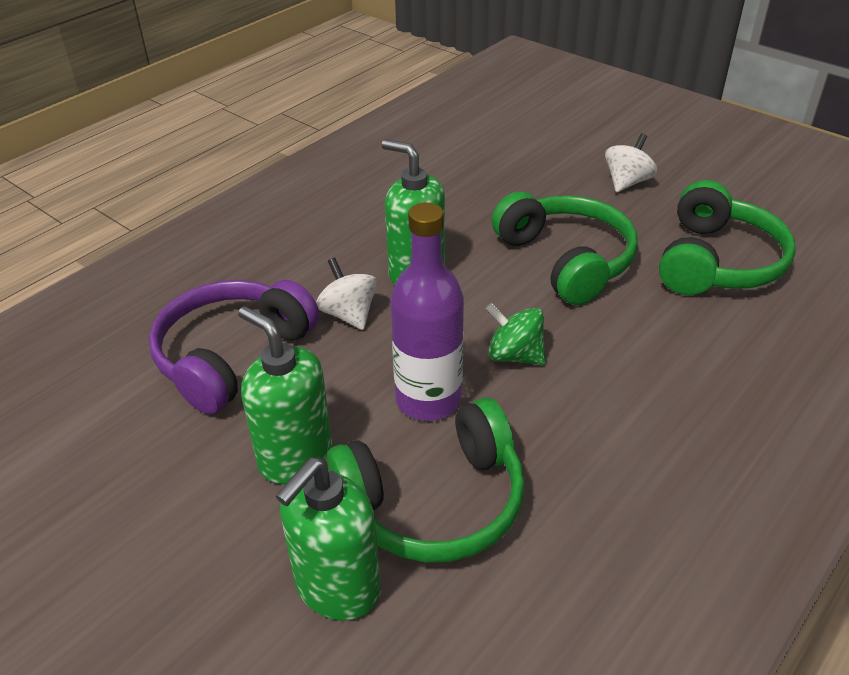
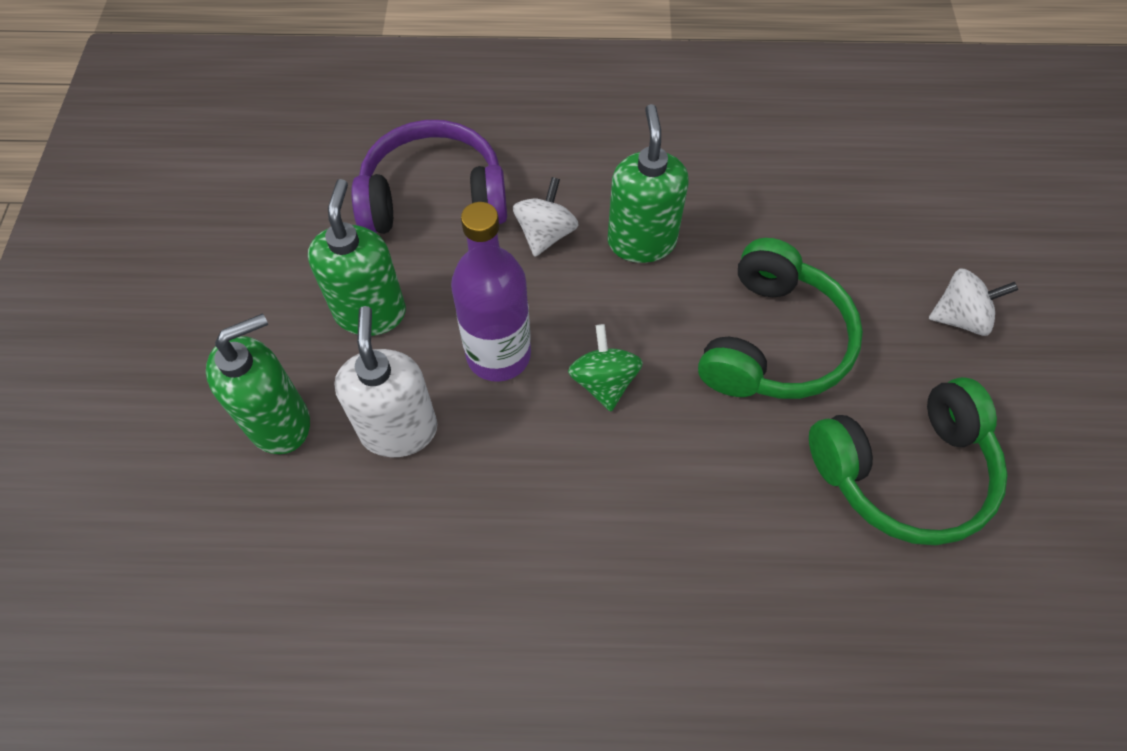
camera: 50 degrees right, 20 degrees up
green soap dispenser [276,457,381,621] -> green soap dispenser turned 150 degrees clockwise [206,314,310,454]
green headphones [326,397,525,562] -> white soap dispenser [334,306,437,457]

